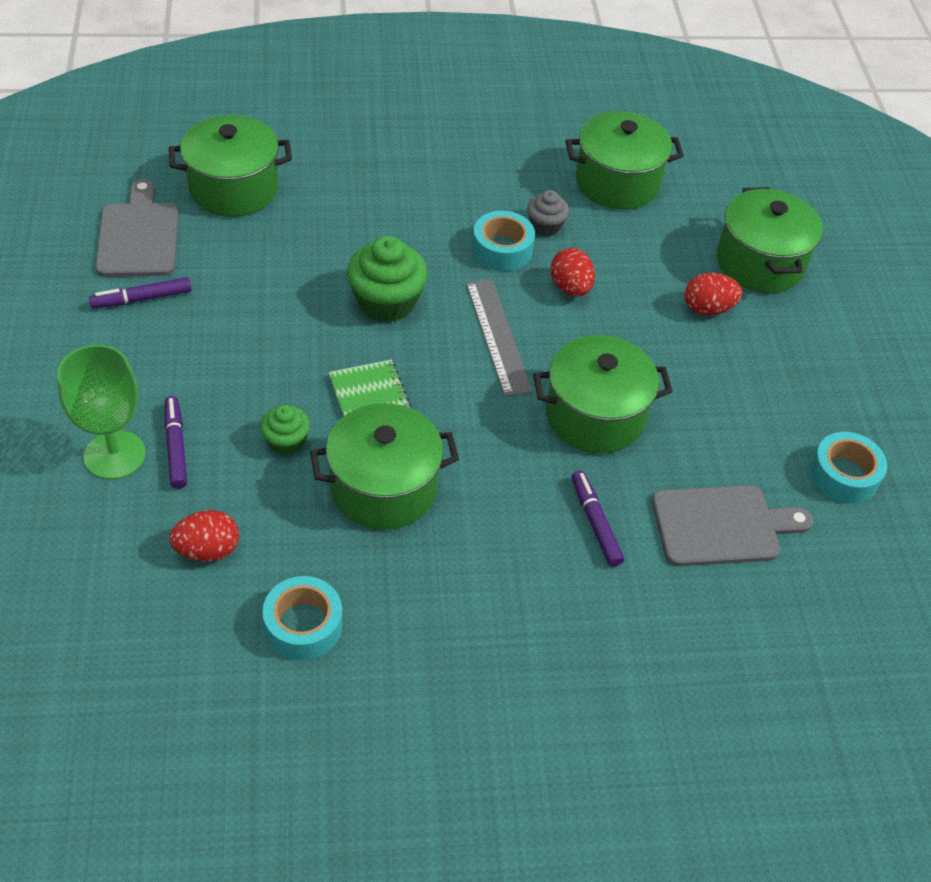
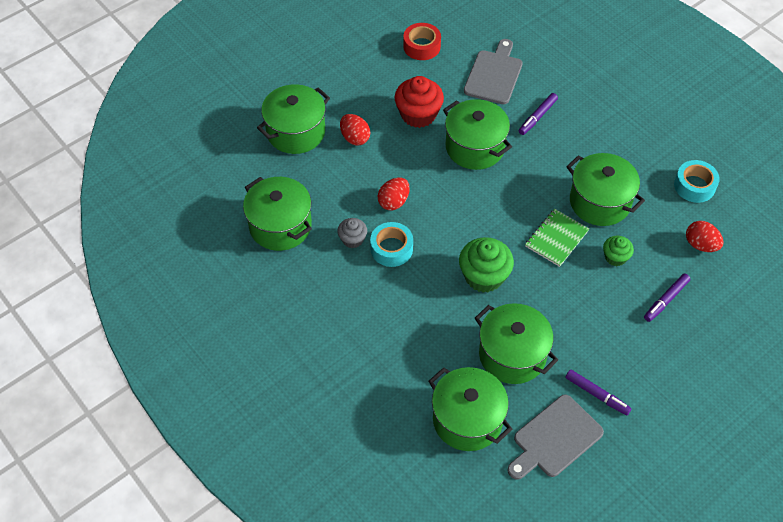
camera: 120 degrees left, 5 degrees up
green goblet [57,345,146,480] -> none
grey ruler [466,279,533,397] -> none
grey cutting board [652,485,813,566] -> grey cutting board turned 60 degrees clockwise [464,39,523,104]
turquoise tape [810,432,887,504] -> red tape [403,23,441,60]
none -> red cupcake [395,76,444,128]
none -> green pot [475,303,558,384]

